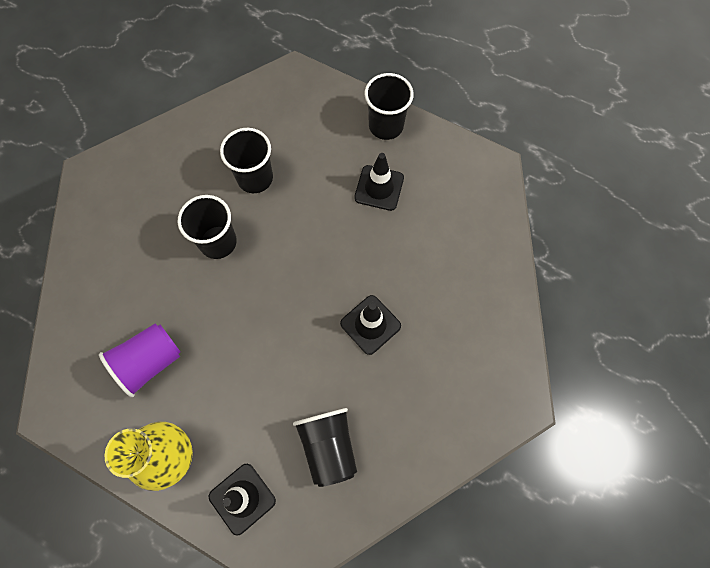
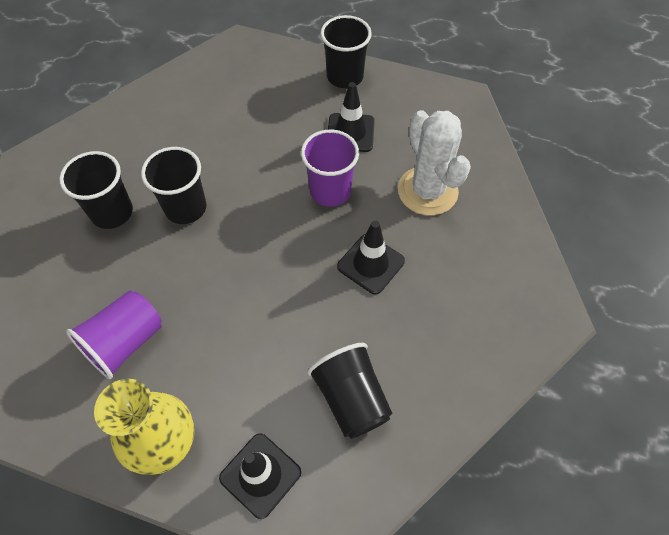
camera: 10 degrees left, 10 degrees down
black cup [220,128,273,193] -> black cup moved to [59,151,133,229]
none -> purple cup [301,130,359,207]
none -> white cactus [398,110,471,215]

